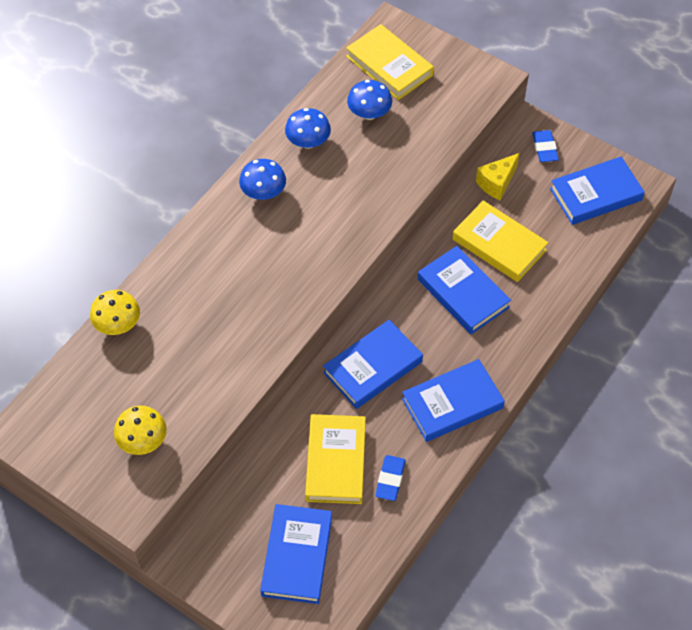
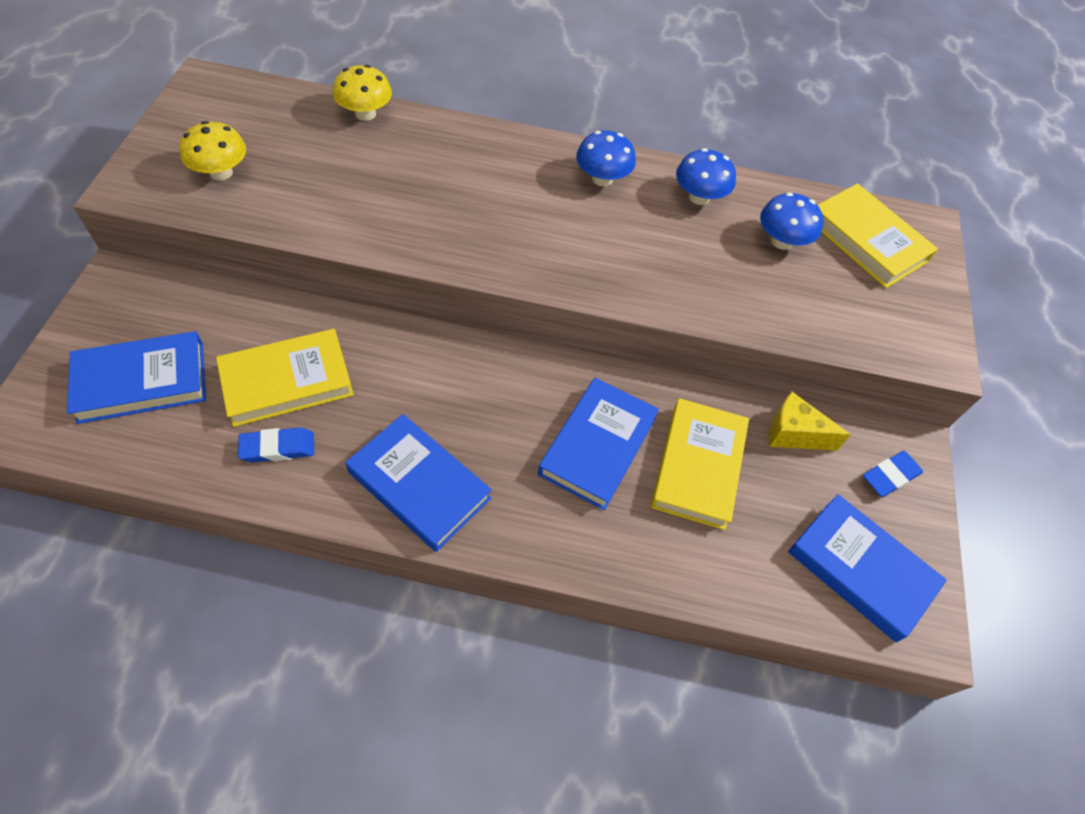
camera: 60 degrees right, 0 degrees up
blue book [323,320,423,409] -> none
yellow book [346,24,434,100] -> yellow book turned 60 degrees counterclockwise [818,183,938,288]

